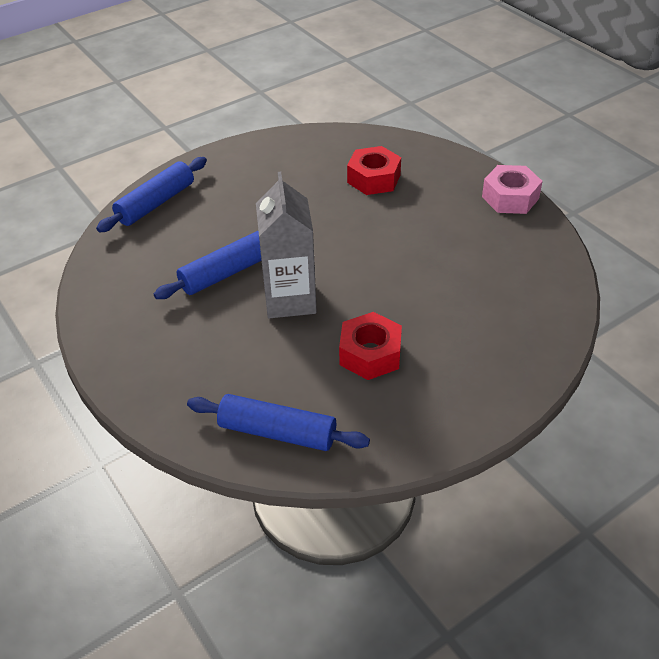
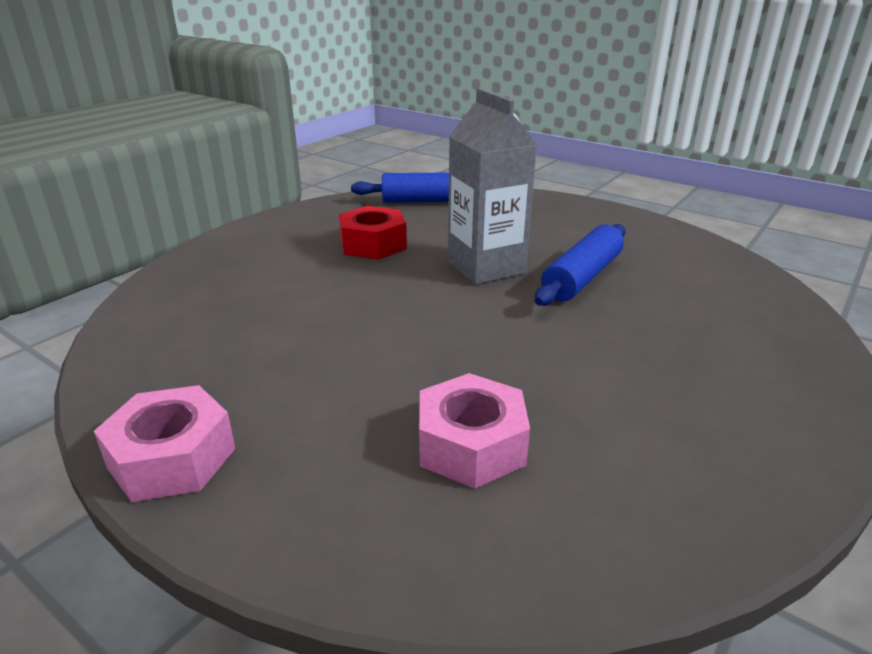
camera: 160 degrees right, 15 degrees down
blue rolling pin [96,157,207,232] -> none
red nut [347,146,401,195] -> pink nut [419,373,530,489]

